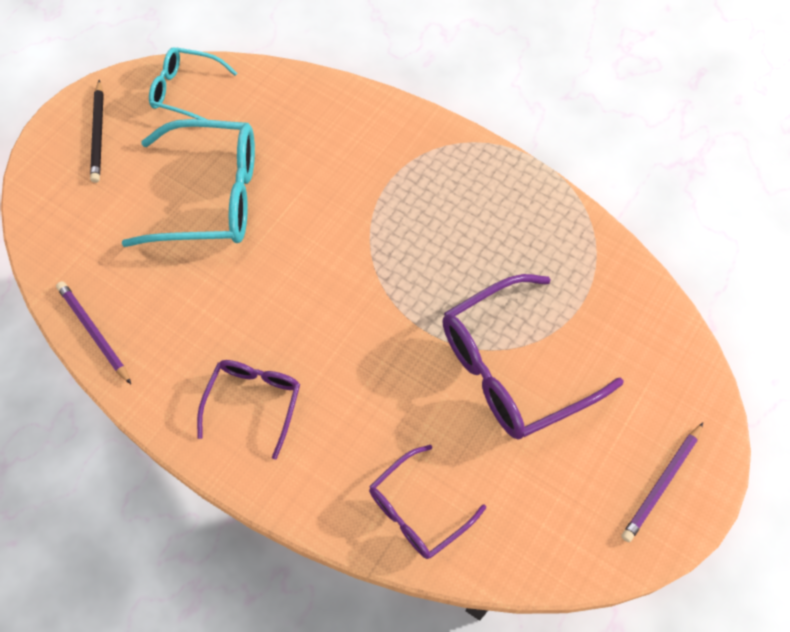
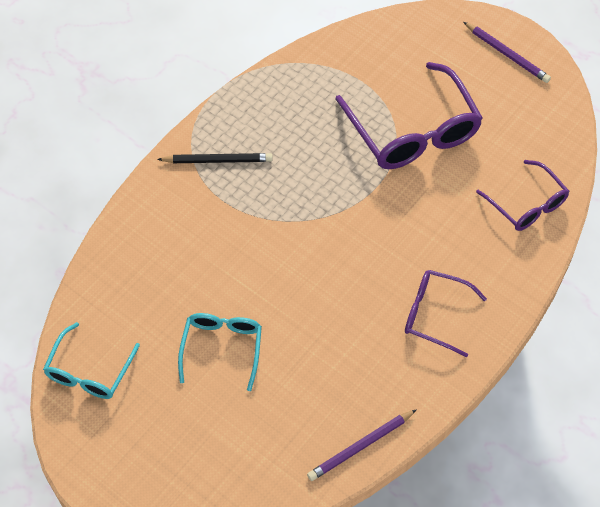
camera: 85 degrees left, 5 degrees down
black pencil [90,79,104,183] -> black pencil moved to [157,153,273,163]
turquoise glasses [121,119,255,247] -> turquoise glasses [178,313,262,391], size x0.58

